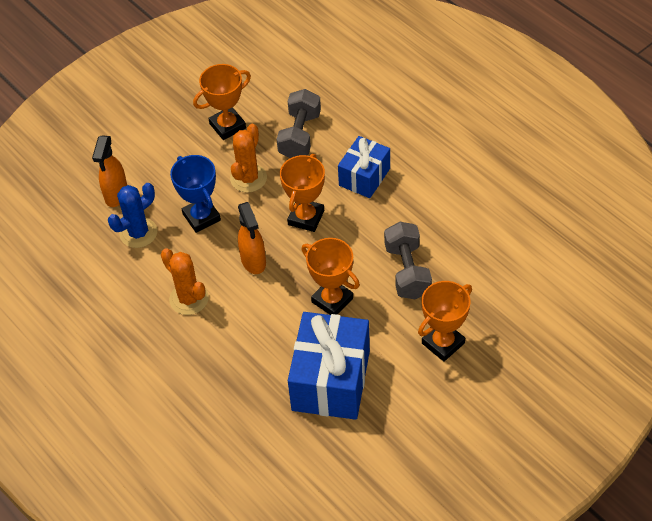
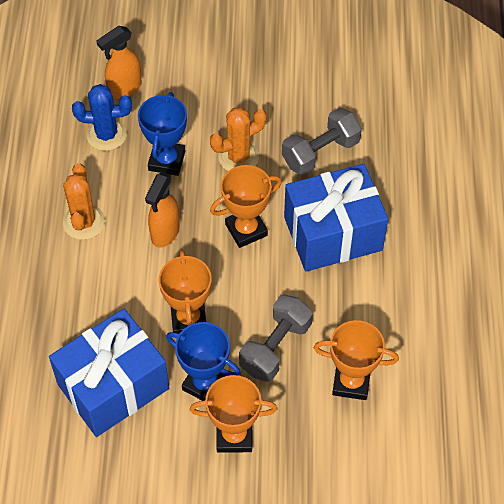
camera: 40 degrees right, 5 degrees up
orange trophy [193,64,251,140] -> orange trophy moved to [314,320,399,400]
blue gift [338,136,390,198] -> blue gift [284,164,388,272], size x1.66
none -> blue trophy [166,322,241,401]

